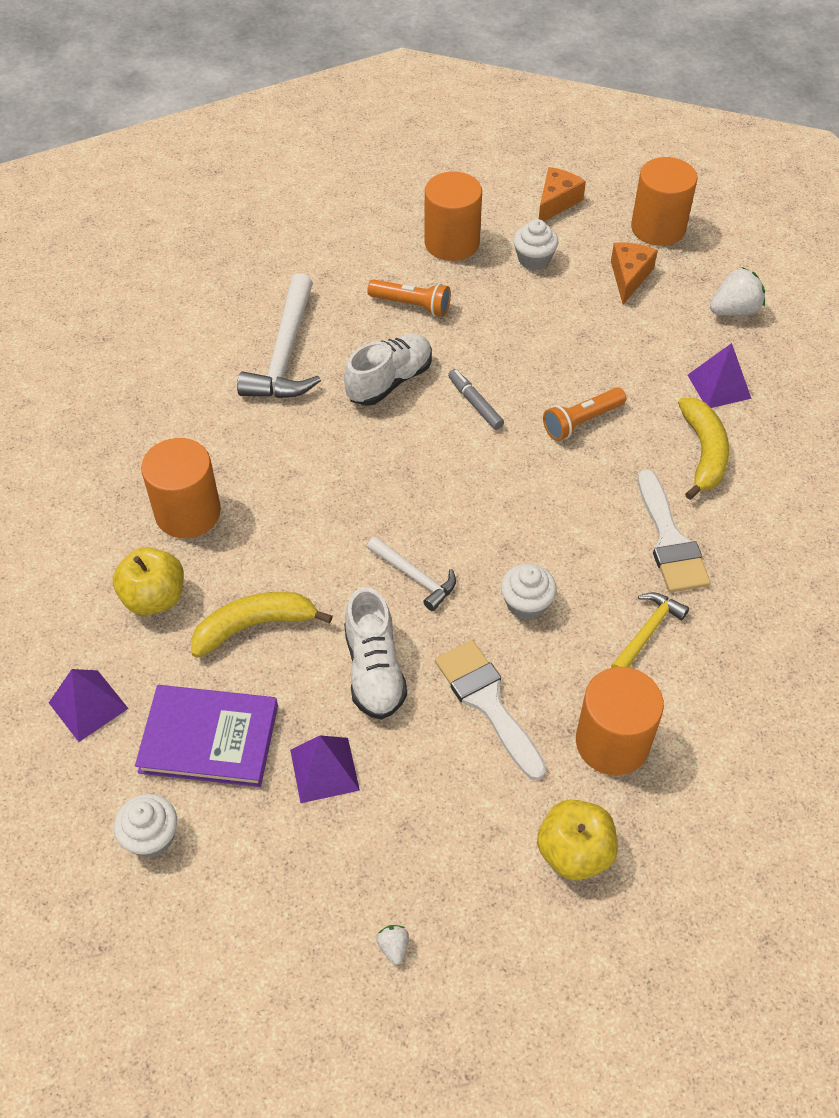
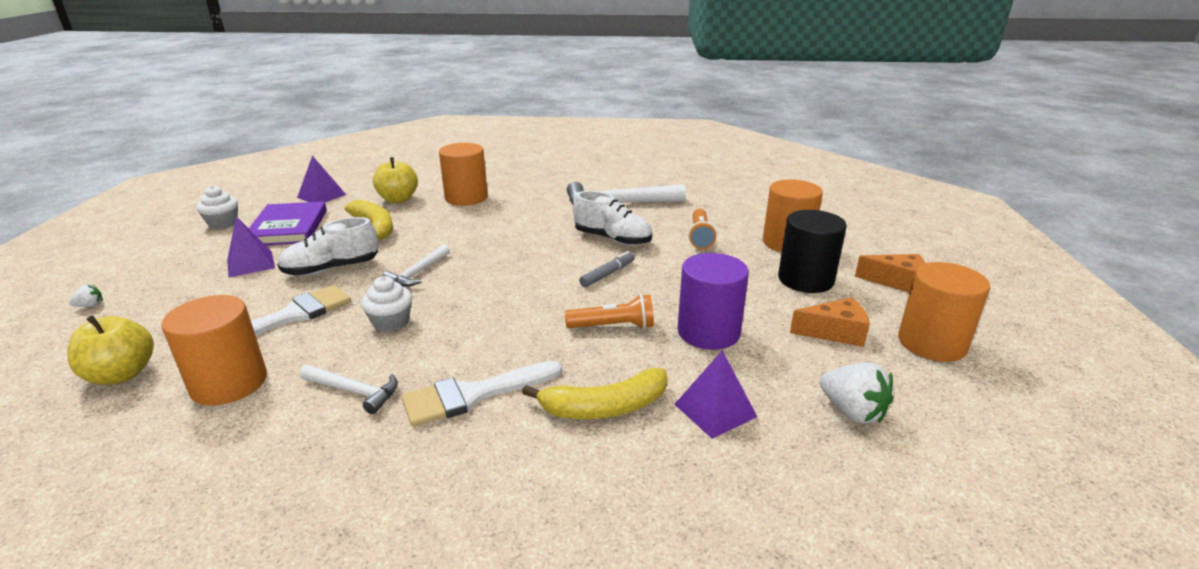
camera: 75 degrees right, 25 degrees down
white cupcake [513,219,559,270] -> black cylinder [778,210,847,293]
orange flashlight [543,387,626,441] -> orange flashlight turned 135 degrees clockwise [565,294,654,329]
yellow hammer [611,592,689,668] -> white hammer [300,365,398,414]
none -> purple cylinder [678,253,749,350]

